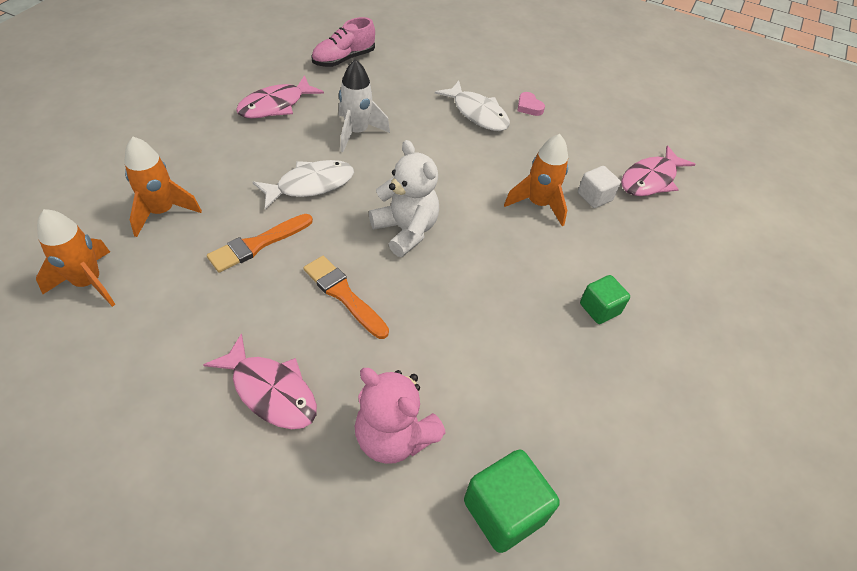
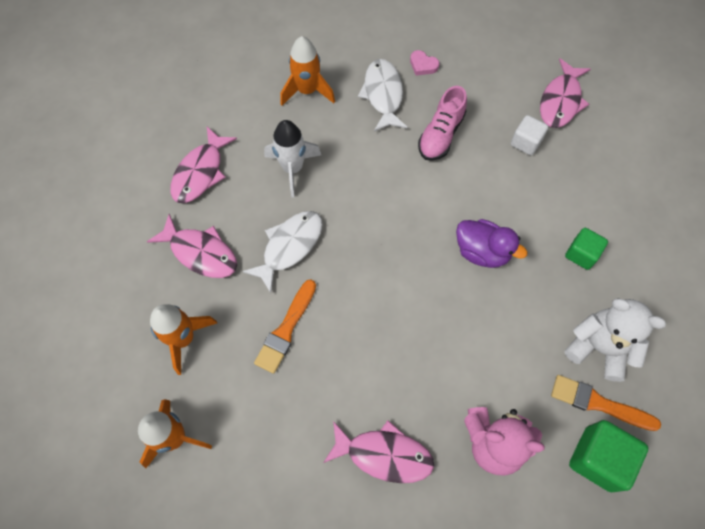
camera: 20 degrees left, 15 degrees up
orange brush [303,256,389,339] -> orange brush moved to [551,375,661,431]
pink shoe [311,17,375,67] -> pink shoe moved to [418,86,467,161]
white teddy bear [369,140,439,257] -> white teddy bear moved to [565,298,666,382]
white fish [435,81,510,131] -> white fish turned 120 degrees counterclockwise [358,59,408,132]
orange rocket [504,134,568,226] -> orange rocket moved to [280,36,335,105]
none -> pink fish [147,214,237,278]
none -> purple duck [456,219,528,268]

